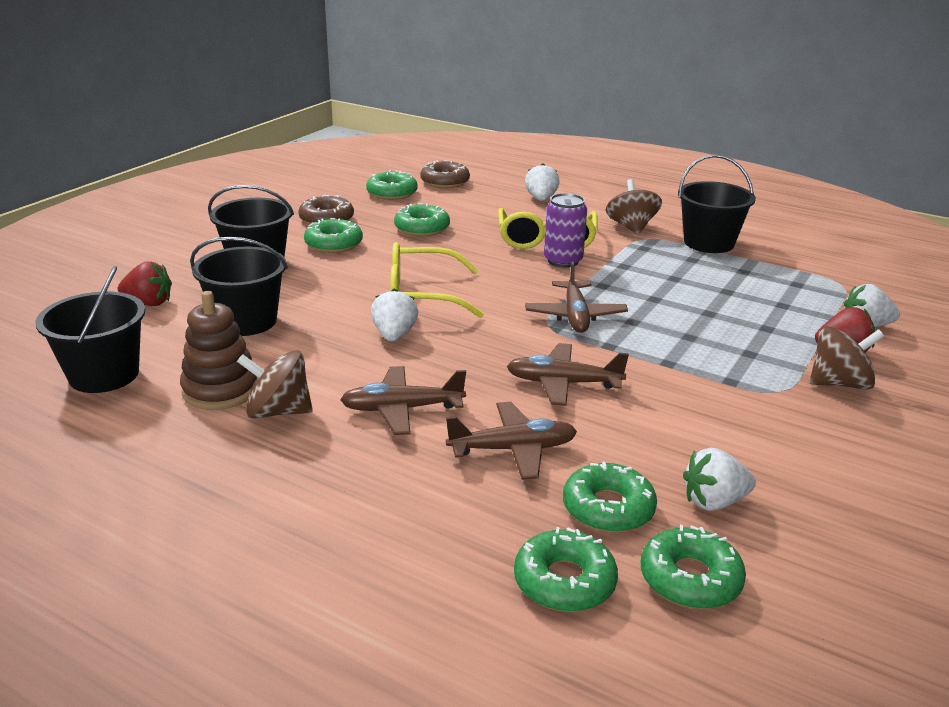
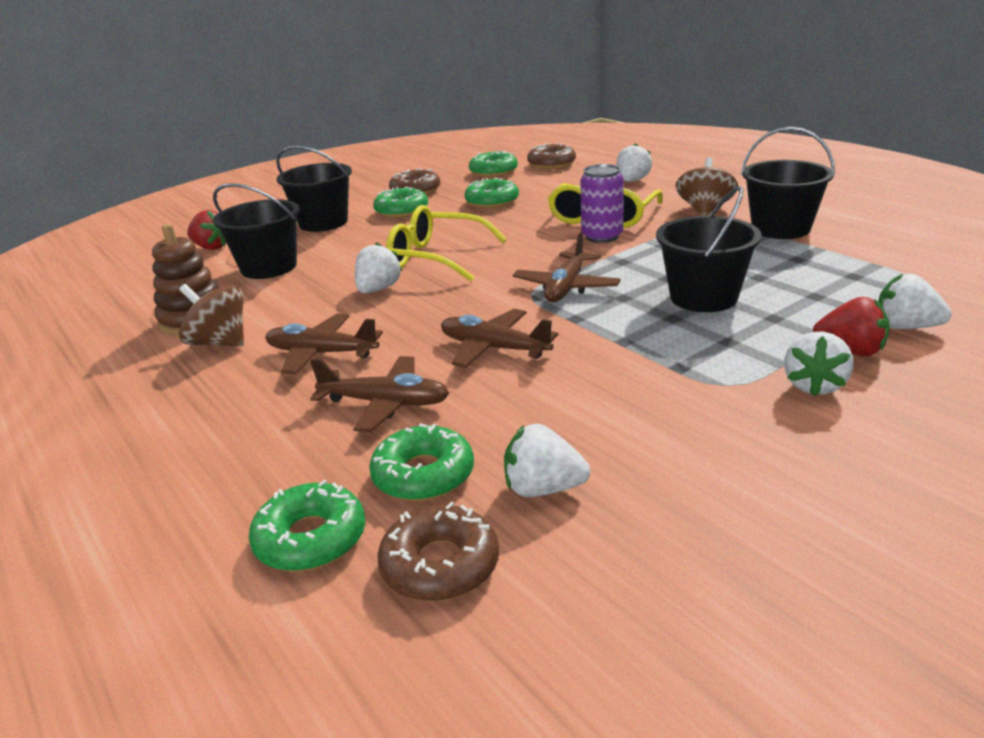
camera: 25 degrees right, 0 degrees up
black bucket [35,266,145,393] -> black bucket moved to [656,186,762,312]
green donut [641,525,746,609] -> brown donut [377,502,499,601]
brown spinning top [810,326,884,390] -> white strawberry [784,331,853,396]

